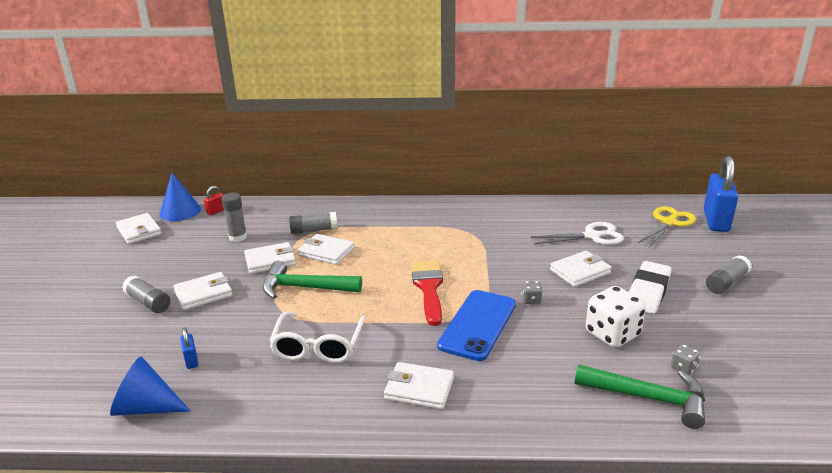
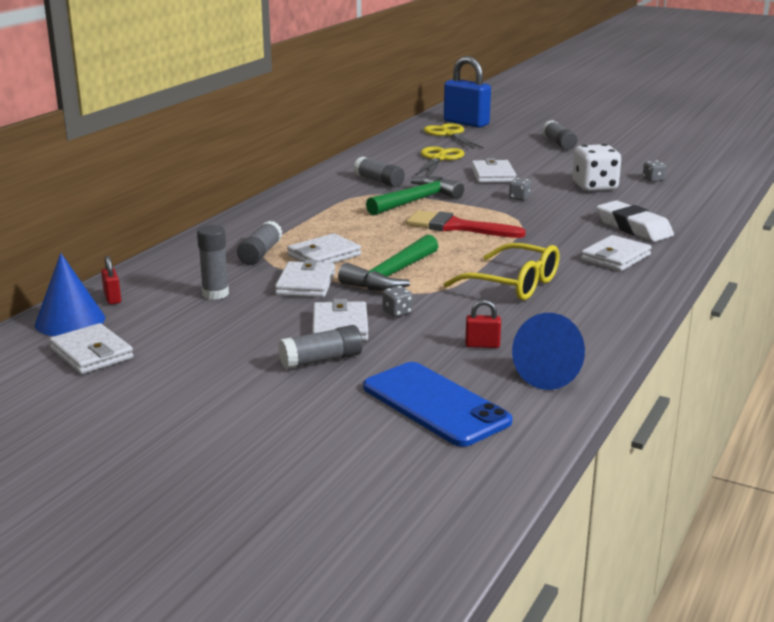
camera: 65 degrees left, 5 degrees down
white wallet [116,213,162,244] -> white wallet turned 60 degrees clockwise [49,323,134,374]
blue padlock [180,327,198,369] -> red padlock [465,300,501,348]
white glasses [269,312,366,363] -> yellow glasses [443,243,560,300]
blue phone [437,290,516,361] -> blue phone moved to [363,362,513,447]
white scissors [531,222,624,245] -> yellow scissors [416,146,465,176]
green hammer [575,364,705,429] -> green hammer moved to [366,176,464,215]
white eraser [629,261,671,314] -> white eraser moved to [597,200,674,242]
none -> grey glue stick [354,156,405,187]
none -> grey dice [383,286,413,317]

